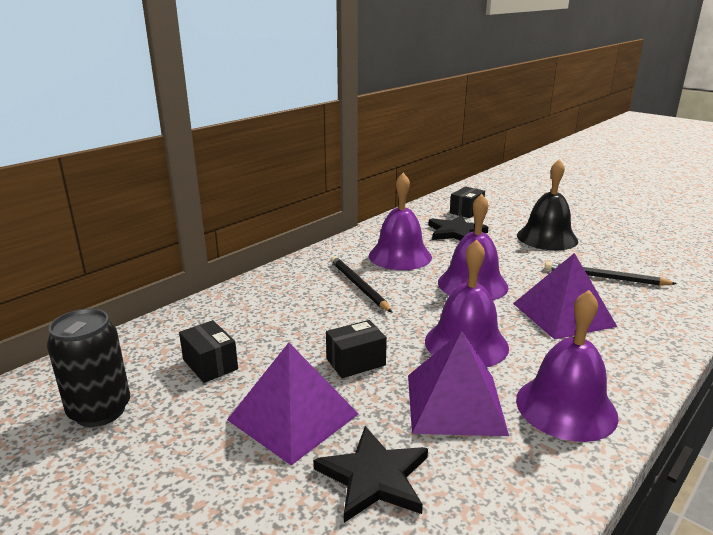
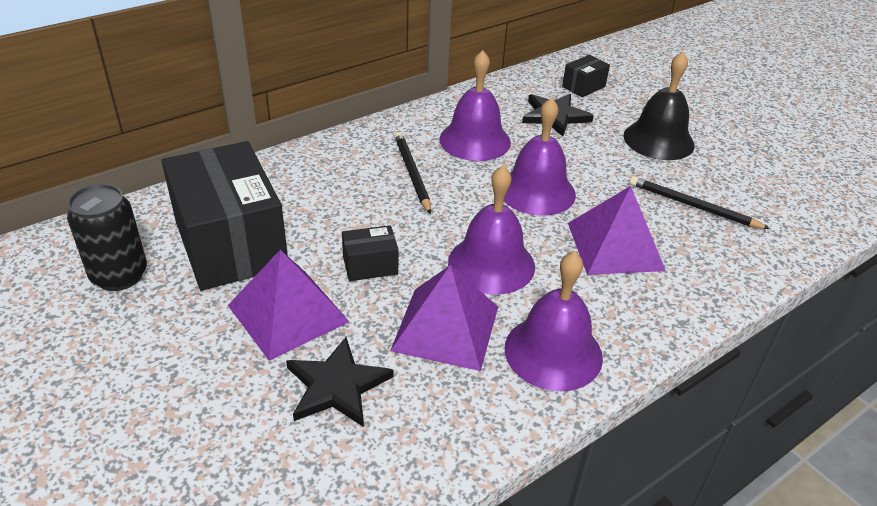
camera: 10 degrees right, 15 degrees up
black box [179,320,238,383] -> black box [162,141,288,291], size x2.35

